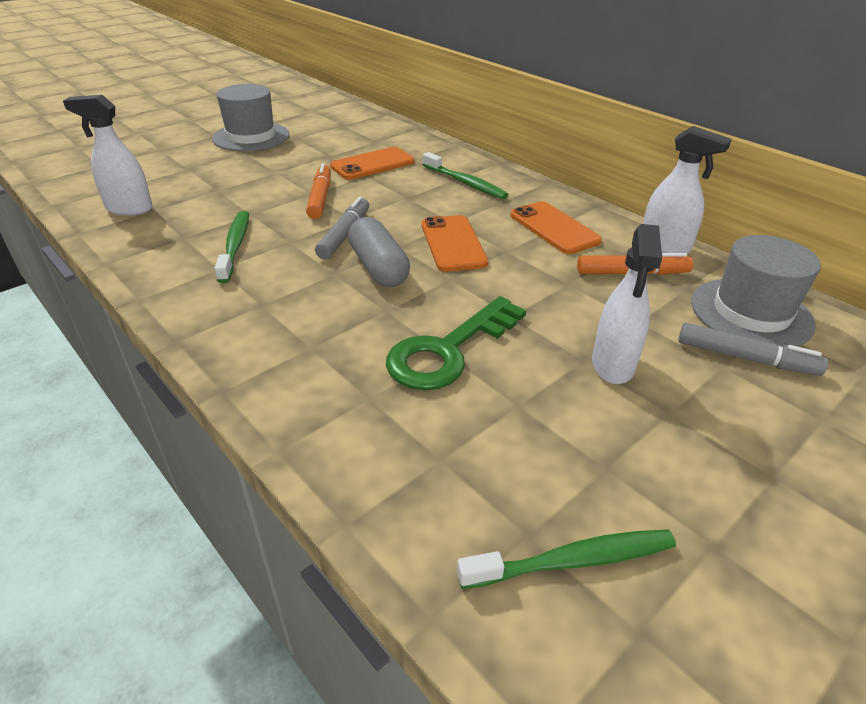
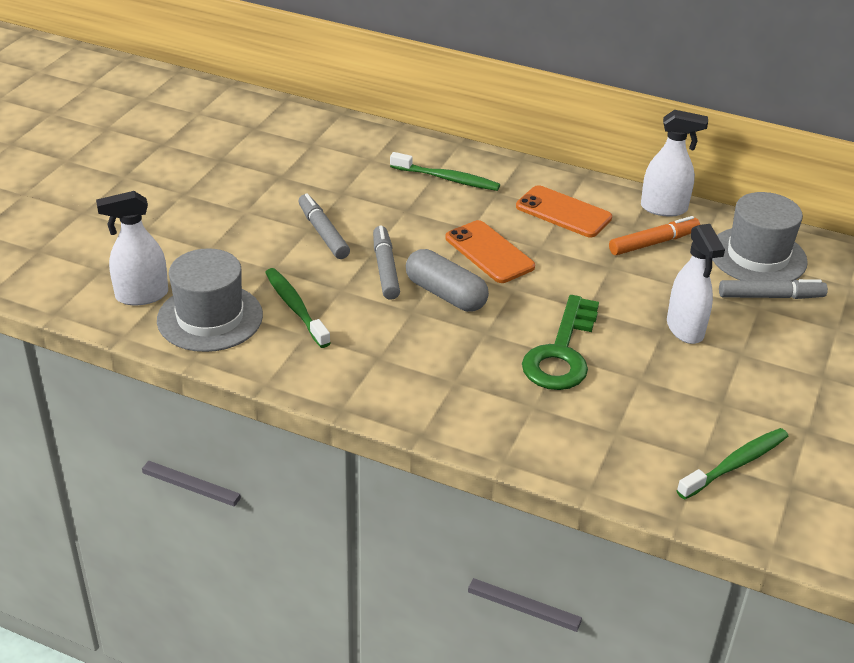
camera: 25 degrees left, 0 degrees up
grey hat [212,84,289,151] -> grey hat moved to [157,248,263,352]
orange marker [306,163,331,219] -> grey marker [298,193,350,259]
orange phone [330,147,414,180] -> none

